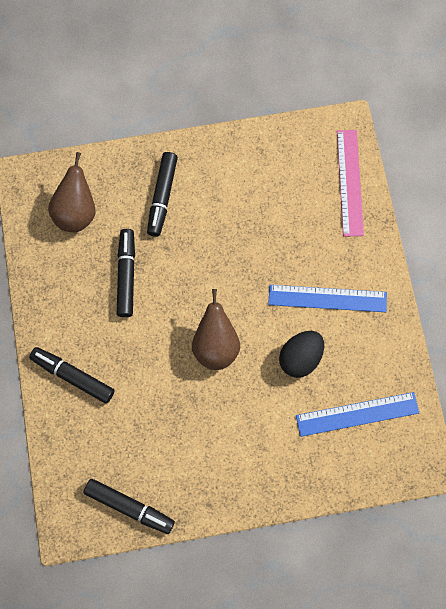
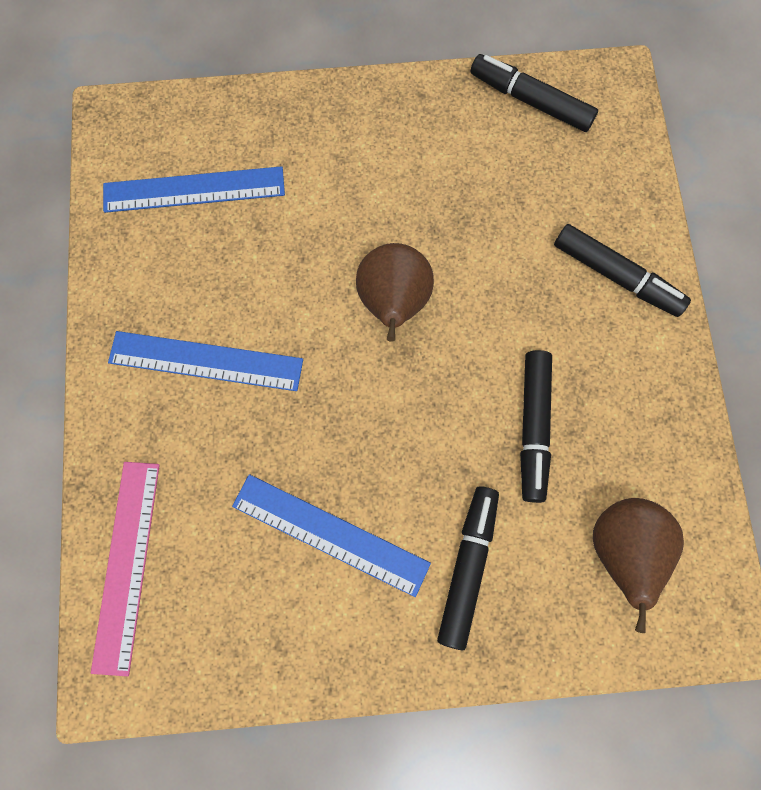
camera: 175 degrees left, 0 degrees up
black egg [279,331,324,378] -> none
none -> blue ruler [232,474,431,597]

